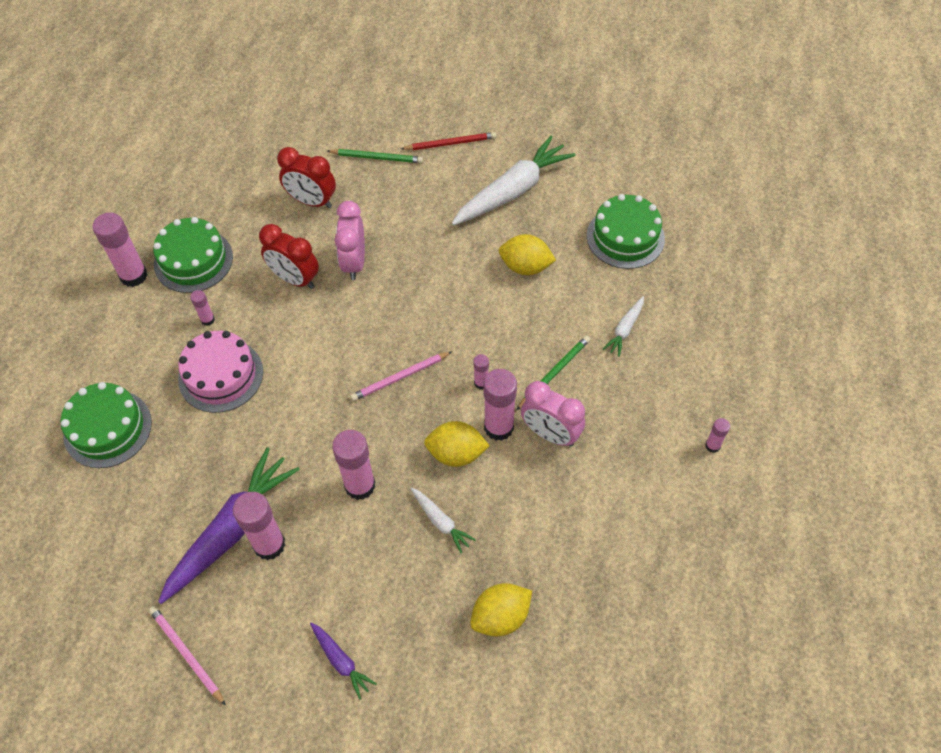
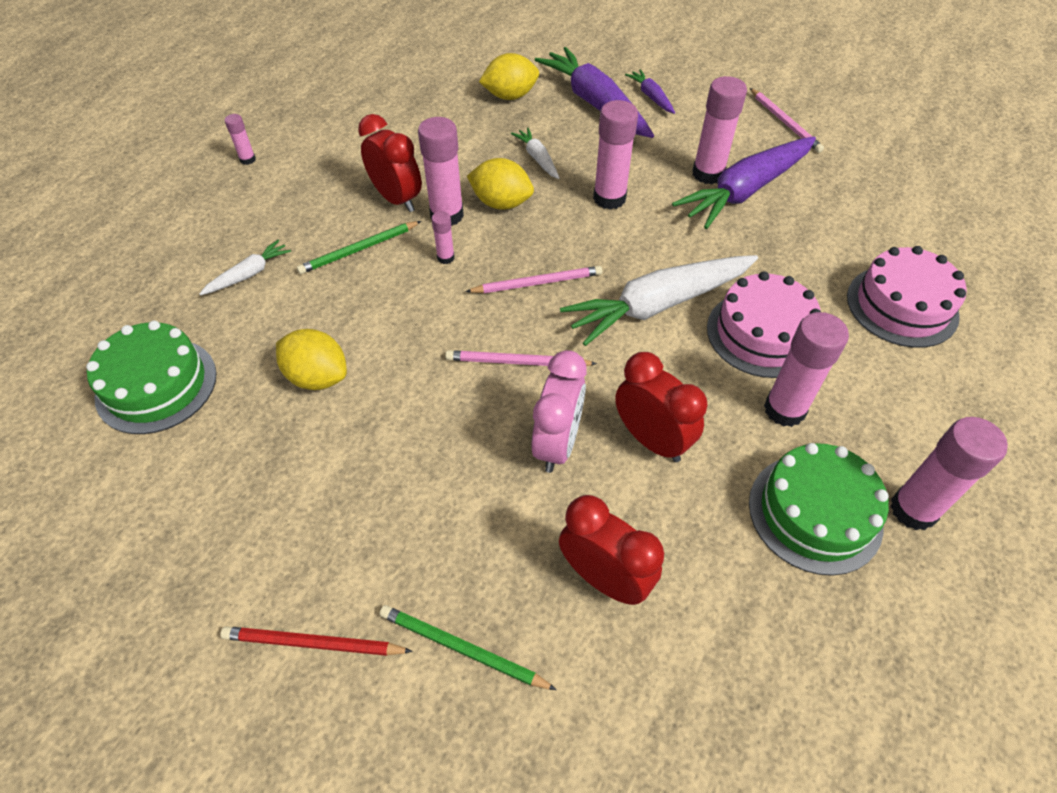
camera: 165 degrees left, 5 degrees down
green cake [61,382,152,468] -> pink cake [847,246,967,348]
pink glue stick [190,290,215,326] -> pink glue stick [764,312,849,427], size x2.01
white carrot [452,136,576,225] -> white carrot moved to [560,255,758,346]
pink clock [521,381,585,447] -> red clock [358,114,422,212]
none -> pink pencil [445,350,597,366]
none -> purple carrot [535,47,654,138]

